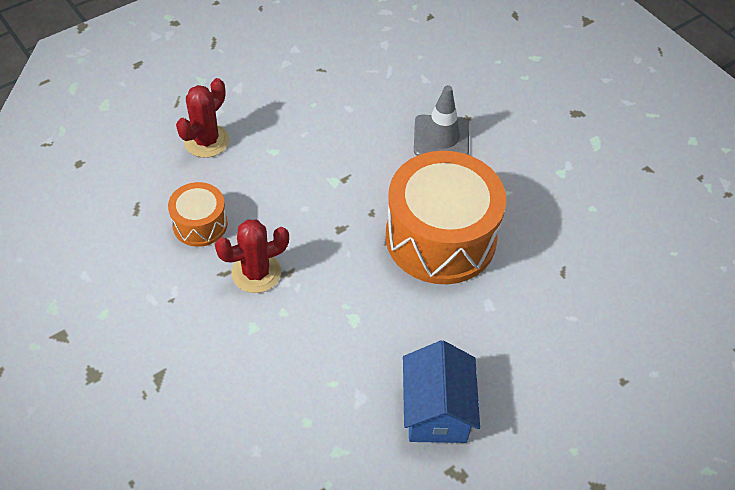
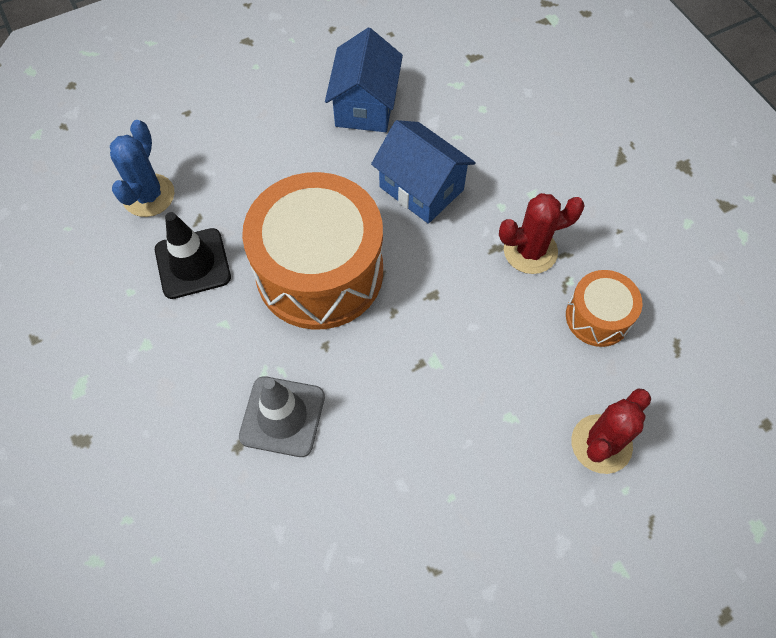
camera: 170 degrees left, 10 degrees up
none -> blue cactus [110,120,175,217]
none -> black traffic cone [155,212,231,299]
none -> blue house [371,120,476,224]

